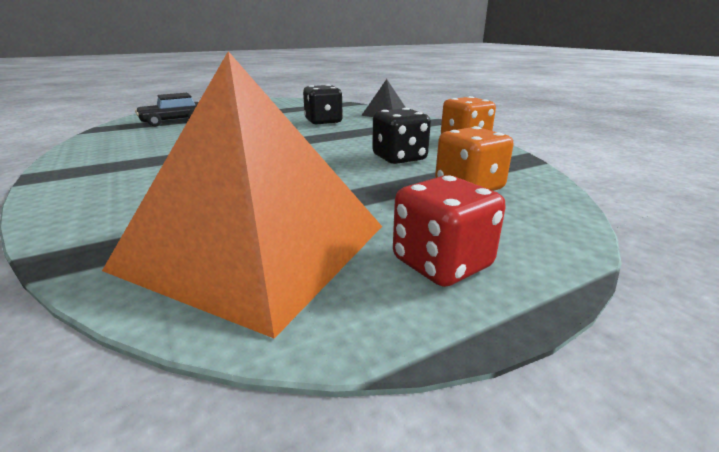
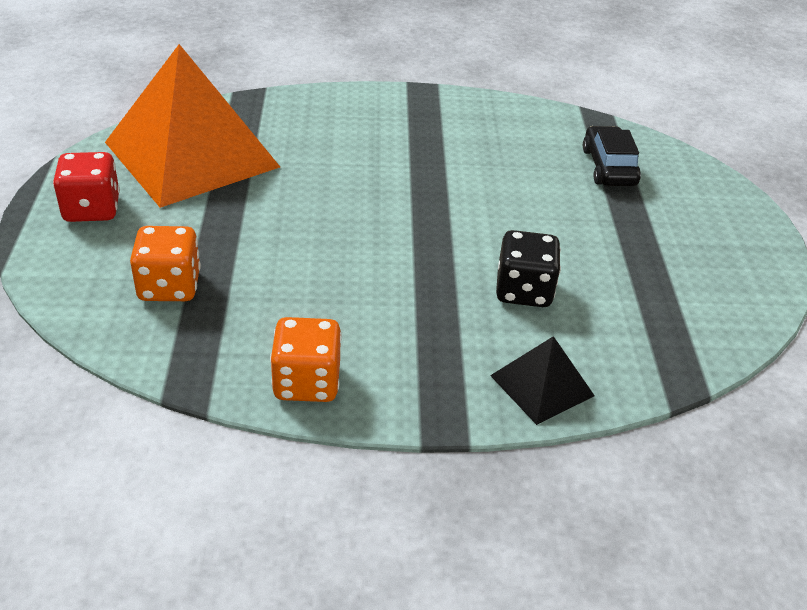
camera: 115 degrees right, 15 degrees up
black dice [372,108,431,164] -> none

